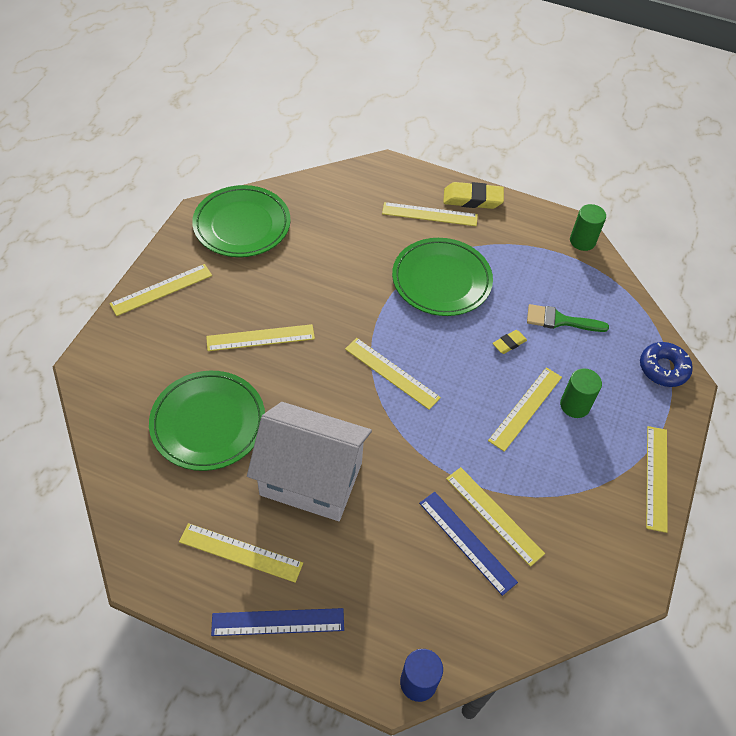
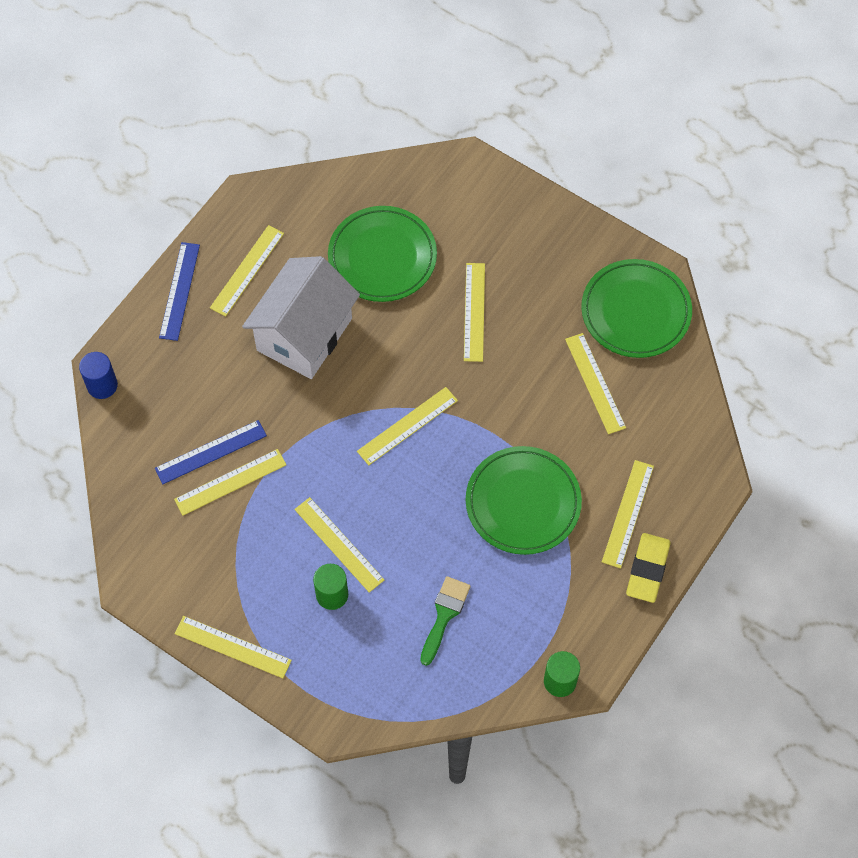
camera: 105 degrees right, 10 degrees up
yellow ruler [109,264,212,316] -> yellow ruler moved to [565,333,626,434]
yellow eraser [492,330,527,354] -> none
blue donut [640,342,693,387] -> none

